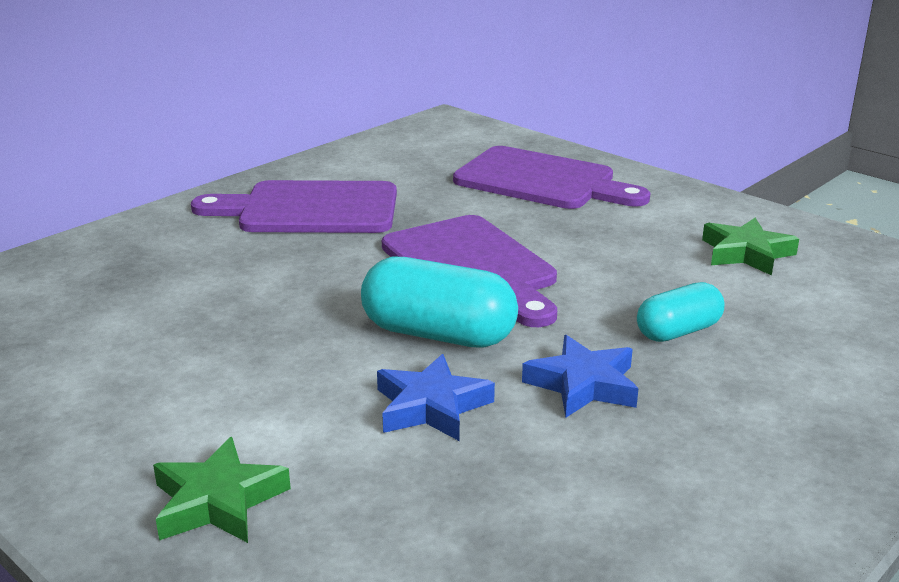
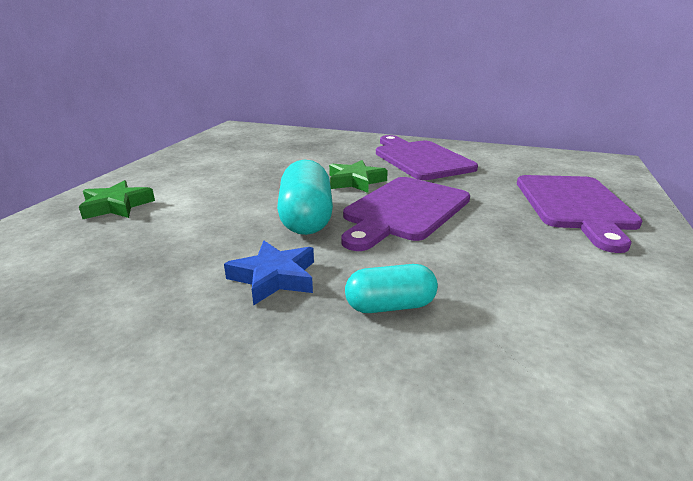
camera: 65 degrees right, 0 degrees up
blue star [377,354,495,441] -> none
turquoise capsule [637,282,724,342] -> turquoise capsule turned 45 degrees counterclockwise [345,264,438,313]
green star [702,218,799,275] -> green star moved to [329,160,388,193]

